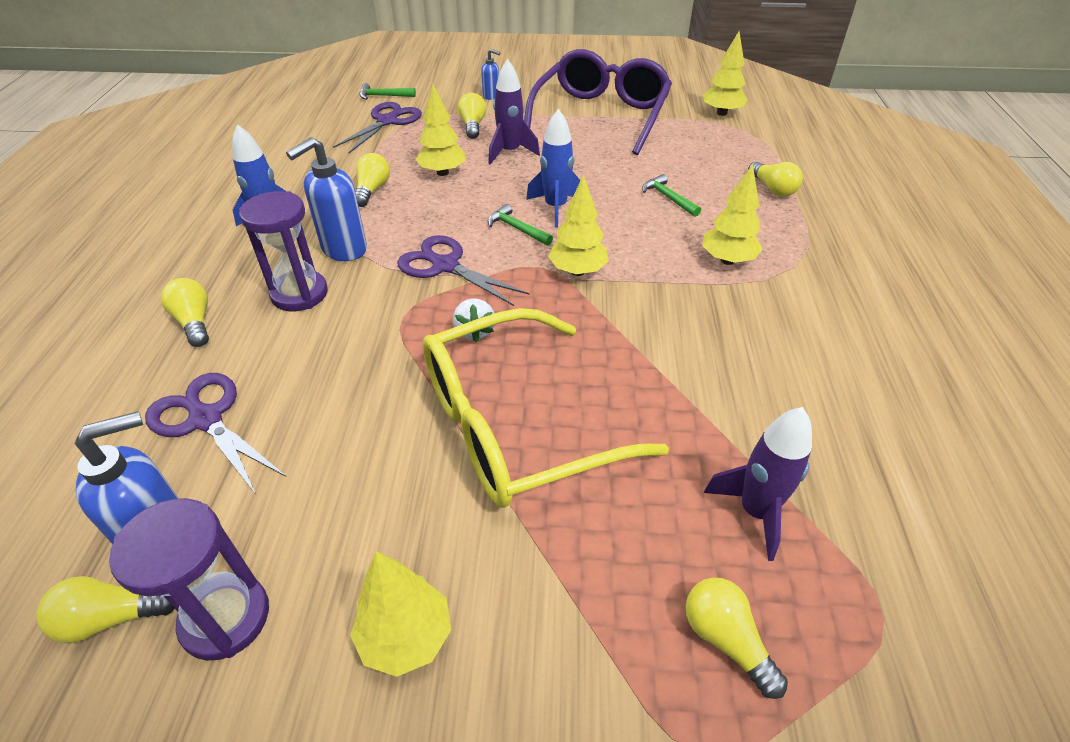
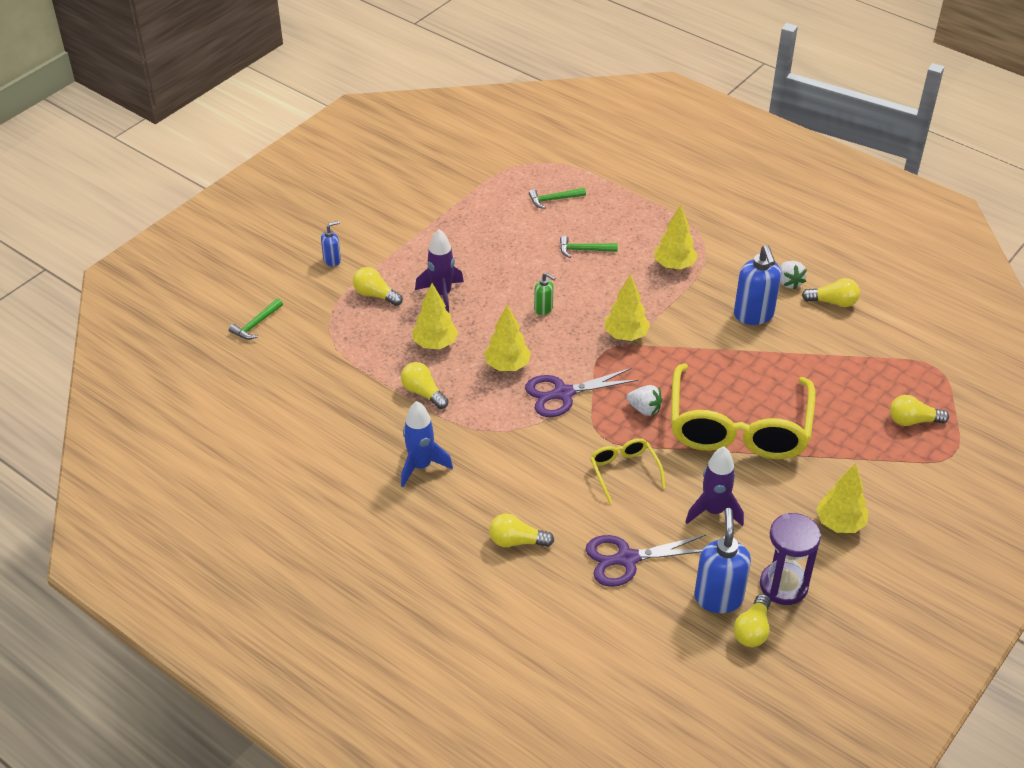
camera: 55 degrees left, 0 degrees up
purple hourglass [239,191,328,311] -> none
blue soap dispenser [286,137,367,261] -> blue soap dispenser moved to [734,245,781,325]
purple scissors [333,102,422,153] -> none
green hammer [488,204,553,246] -> green hammer moved to [529,188,586,209]
purple glasses [524,49,672,155] -> none
blue rocket [526,109,581,227] -> green soap dispenser [534,272,556,315]
yellow tree [703,31,747,116] -> yellow tree moved to [484,305,531,371]
purple rocket [704,407,812,561] -> purple rocket moved to [686,447,744,526]
yellow light bulb [748,162,803,197] -> yellow light bulb moved to [802,278,860,307]
none -> yellow glasses [590,438,666,504]
none -> white strawberry [780,261,807,290]

